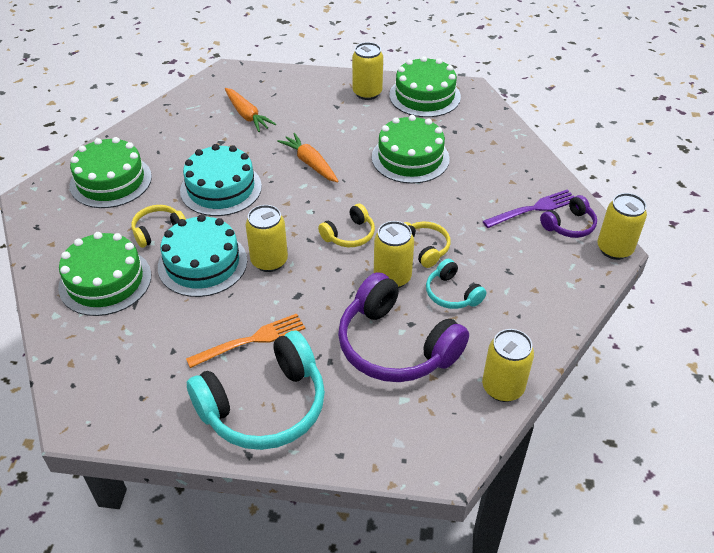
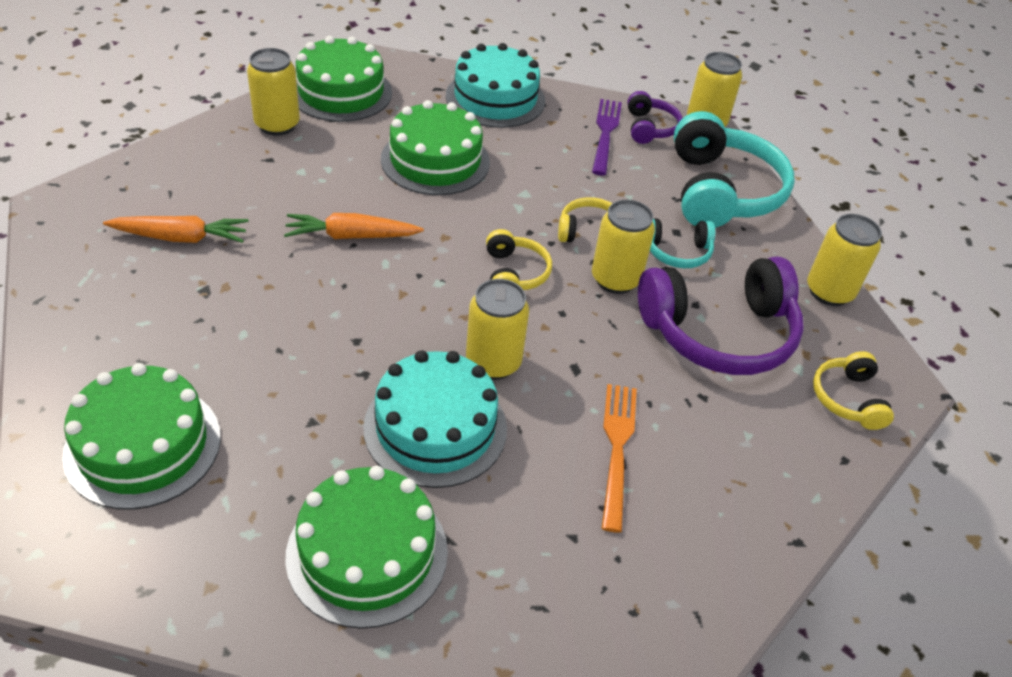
camera: 60 degrees left, 0 degrees up
yellow headphones [131,205,186,248] -> yellow headphones moved to [813,351,894,430]
turquoise cake [180,144,262,216] -> turquoise cake moved to [446,43,545,128]
turquoise headphones [187,331,325,450] -> turquoise headphones moved to [674,111,795,228]

